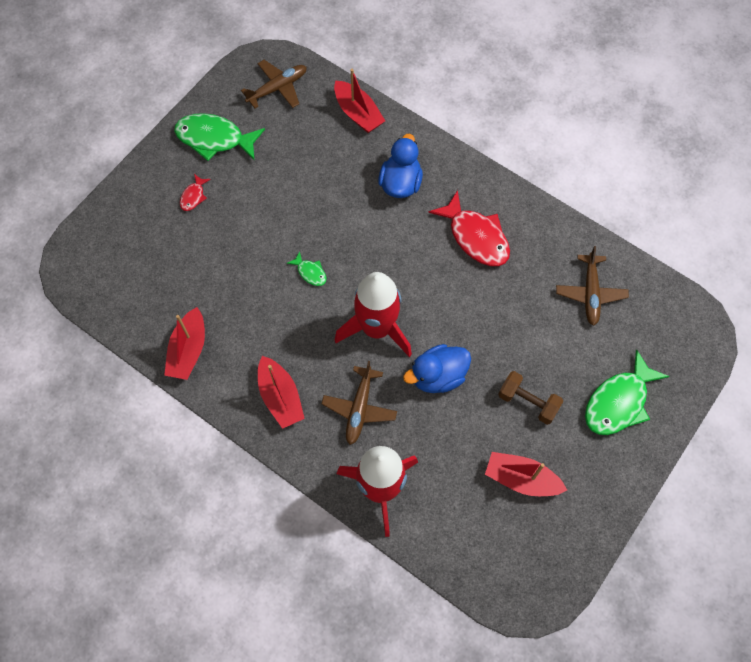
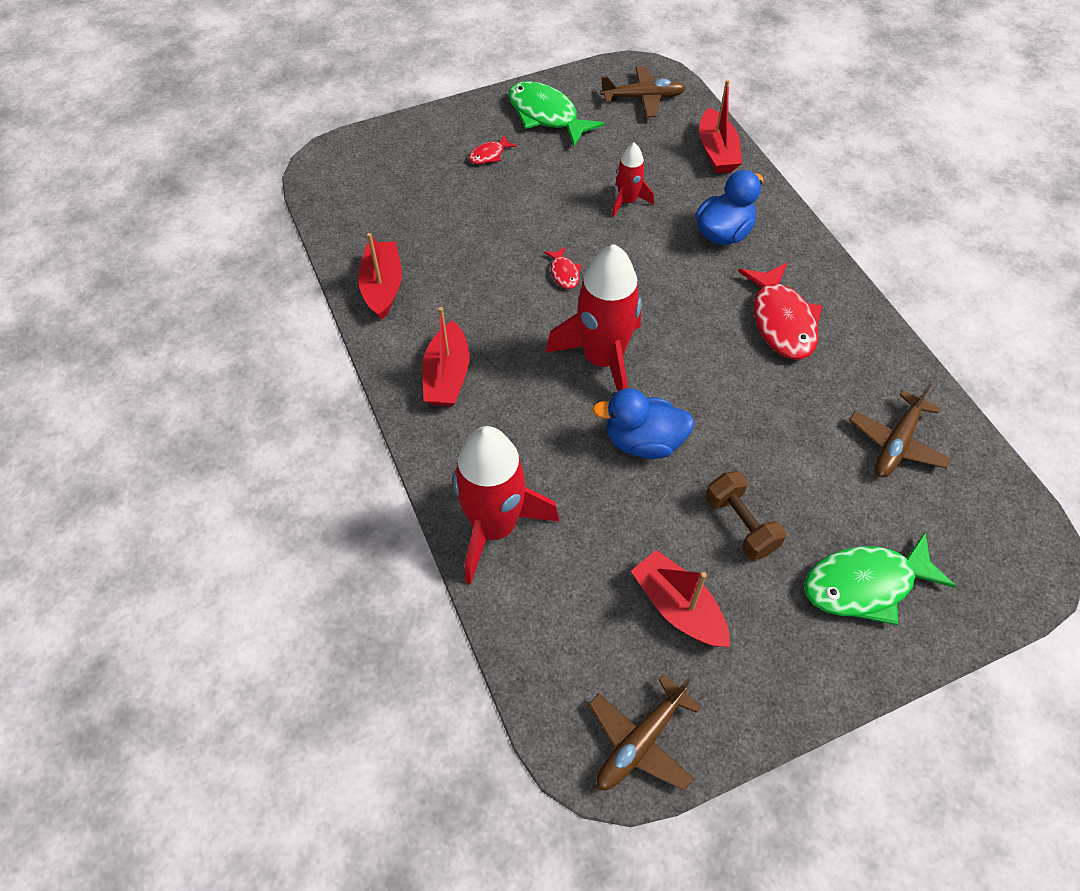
camera: 30 degrees right, 10 degrees down
red boat [164,307,205,380] -> red boat turned 135 degrees clockwise [358,233,402,320]
green fish [287,251,326,286] -> red fish [544,247,582,289]
brown plane [321,361,397,445] -> brown plane moved to [589,674,702,791]
none -> red rocket [612,143,654,217]

